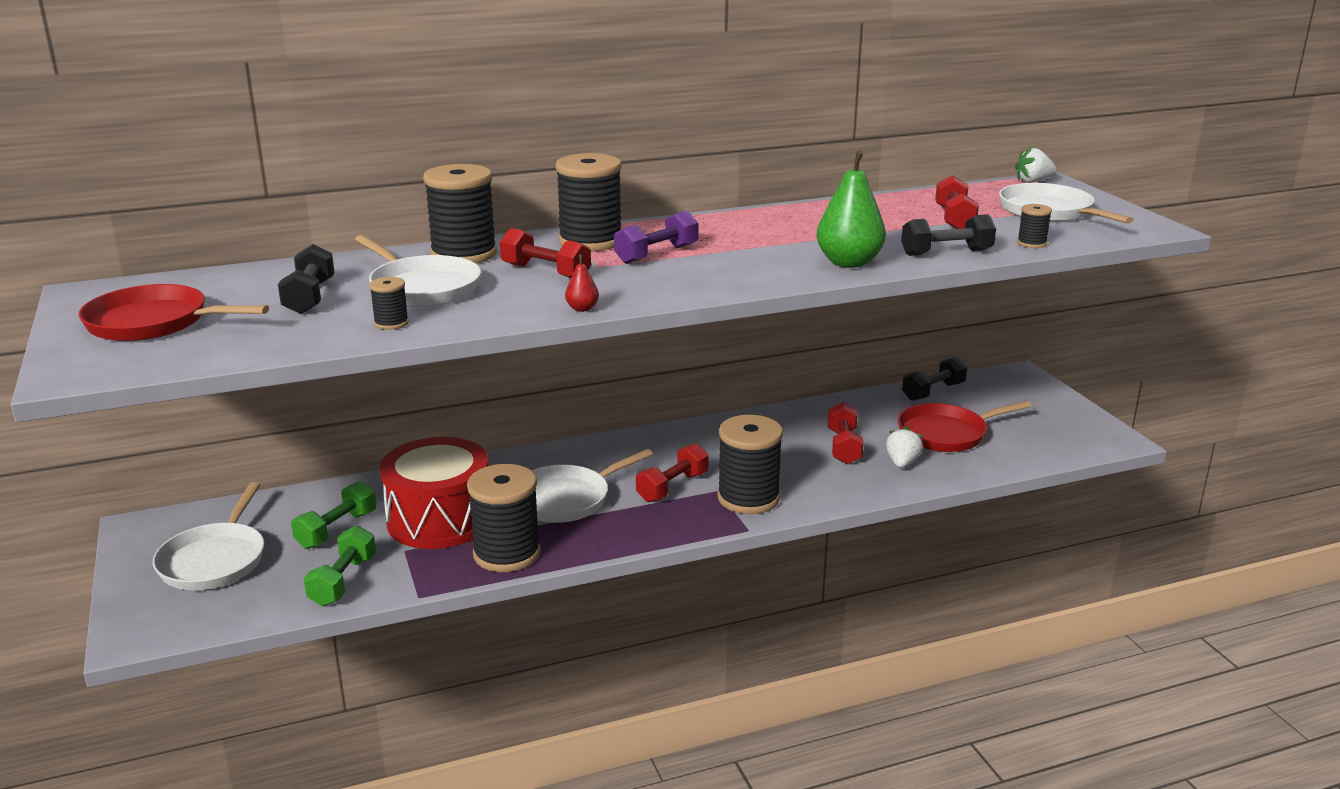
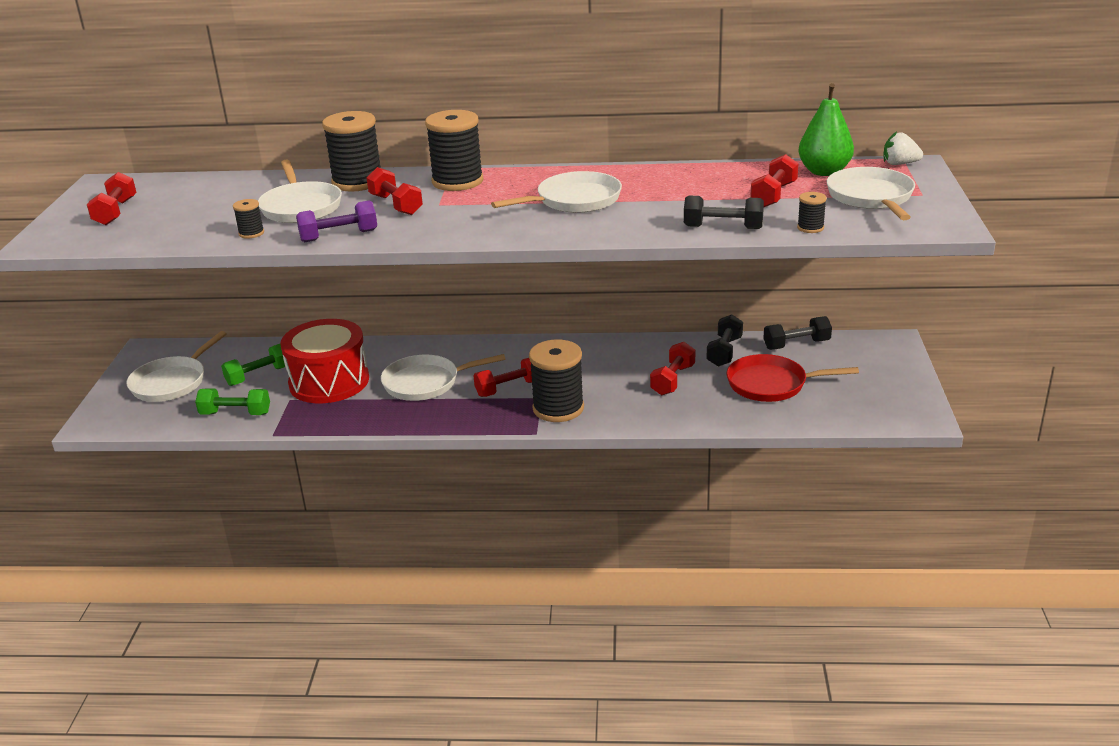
camera: 25 degrees right, 5 degrees up
red pan [79,284,269,341] -> red dumbbell [87,172,136,225]
black dumbbell [278,244,334,314] -> black dumbbell moved to [707,314,743,367]
green dumbbell [304,525,376,606] -> green dumbbell turned 60 degrees clockwise [195,389,270,415]
black spool [467,464,541,572] -> none
red pear [565,254,599,312] -> none
purple dumbbell [614,210,699,264] -> purple dumbbell moved to [296,200,377,242]
green pear [816,150,886,268] -> green pear moved to [798,83,854,176]
white strawberry [886,426,923,468] -> none
none -> white pan [491,171,622,213]

